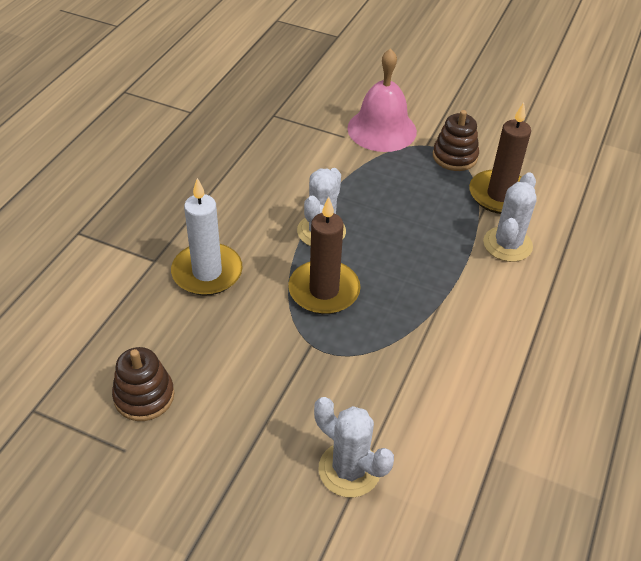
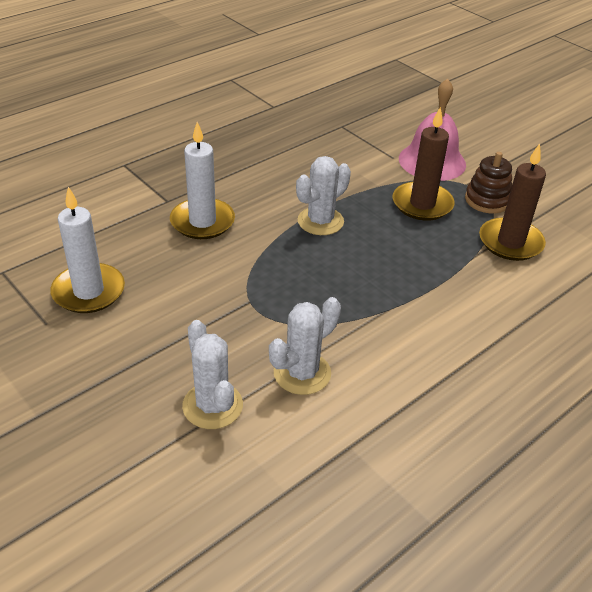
camera: 25 degrees right, 5 degrees down
brown stacking toy [112,347,174,421] -> white candle [50,187,125,313]
brown candle [288,197,361,314] -> brown candle moved to [393,107,455,221]
white cactus [483,172,537,262] -> white cactus moved to [269,297,341,395]

